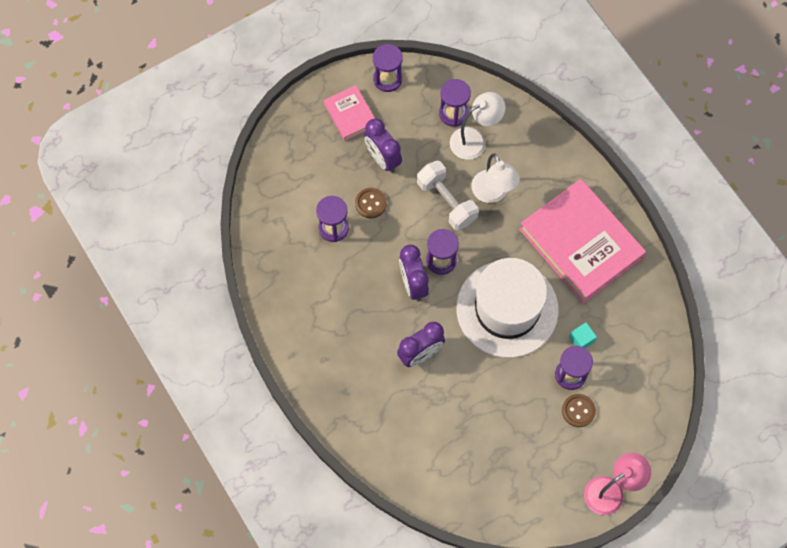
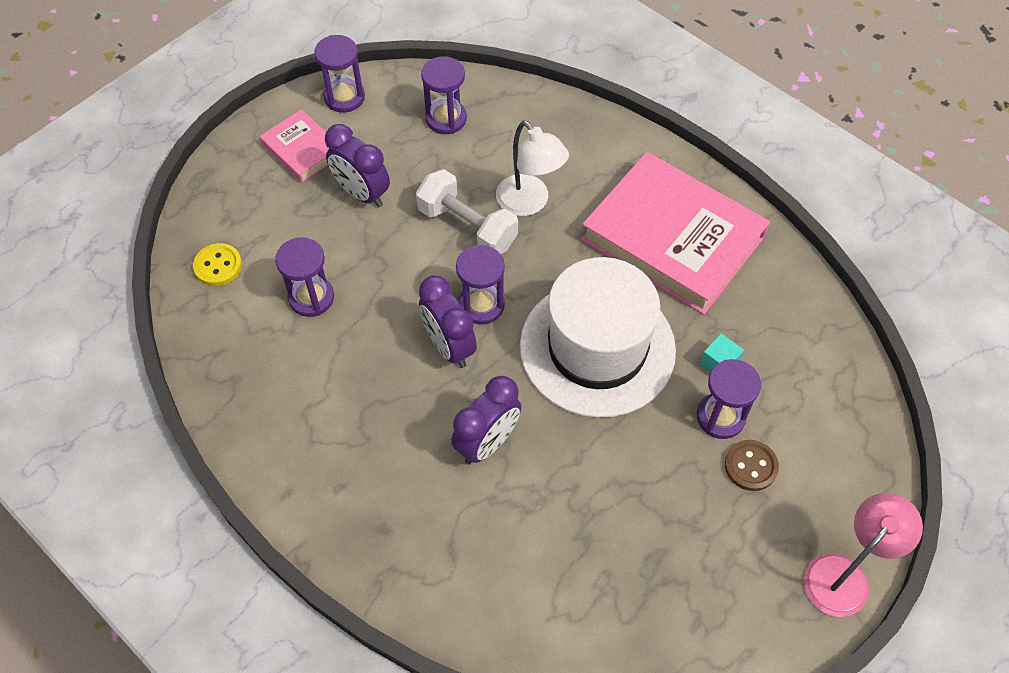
camera: 15 degrees left, 10 degrees down
brown button [355,188,387,218] -> none
white lamp [450,92,505,160] -> none
none -> yellow button [193,243,242,286]

